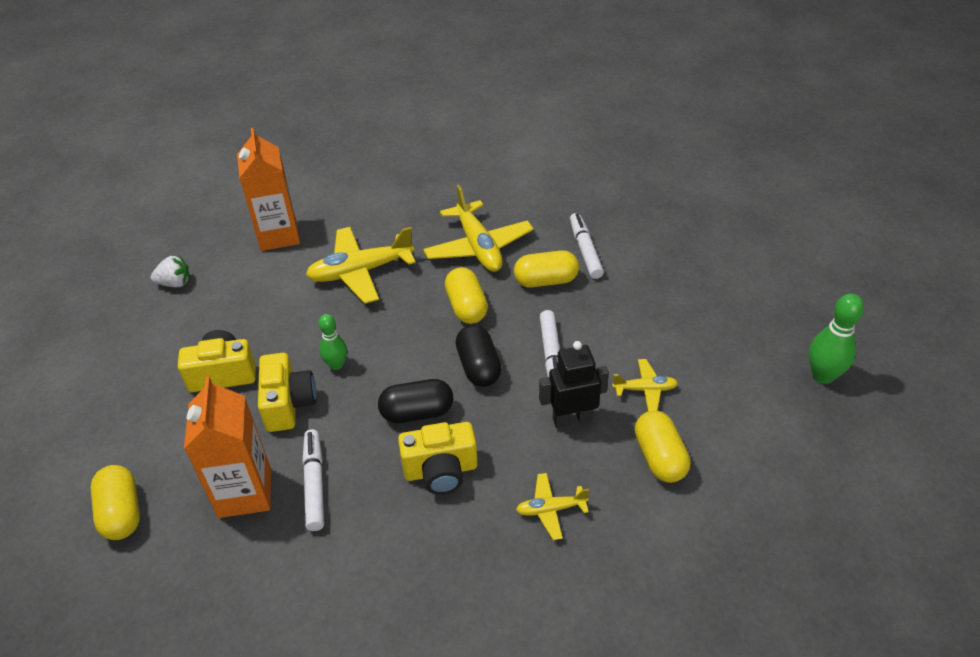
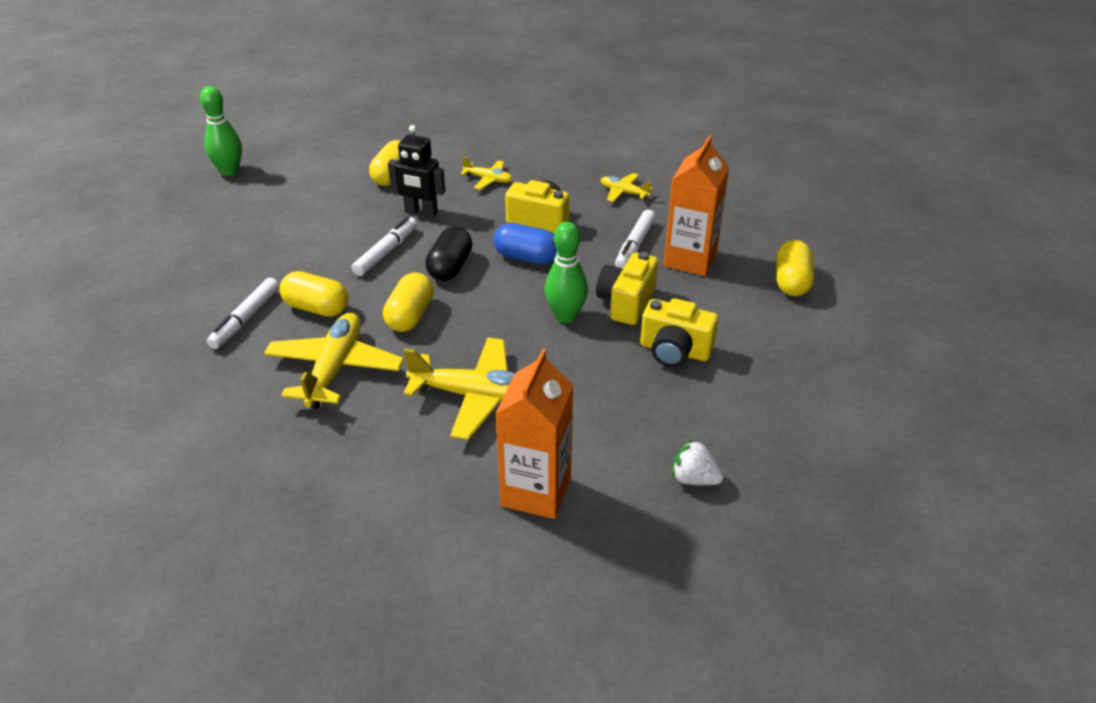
camera: 150 degrees left, 5 degrees down
green bowling pin [319,314,347,370] -> green bowling pin [545,222,588,323], size x1.53
black capsule [378,379,453,423] -> blue capsule [494,223,557,265]
yellow plane [612,359,678,411] -> yellow plane moved to [601,173,653,202]

